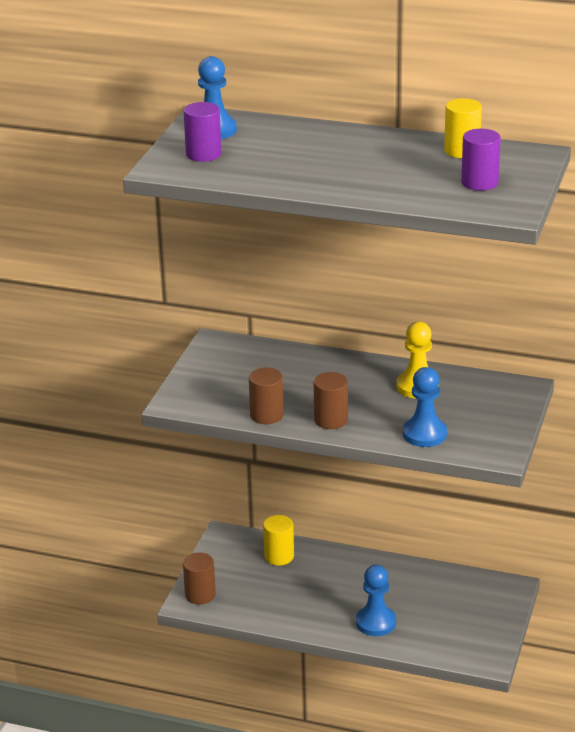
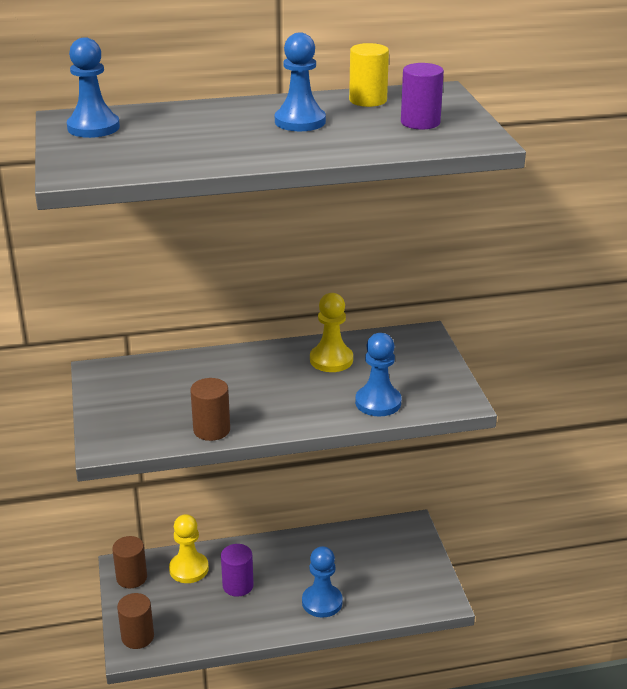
camera: 30 degrees left, 0 degrees up
purple cylinder [183,102,222,162] -> purple cylinder moved to [221,544,254,597]
yellow cylinder [263,515,294,566] -> yellow pawn [169,514,209,583]
brown cylinder [314,372,348,429] -> brown cylinder moved to [112,536,147,588]
none -> blue pawn [275,32,326,131]

